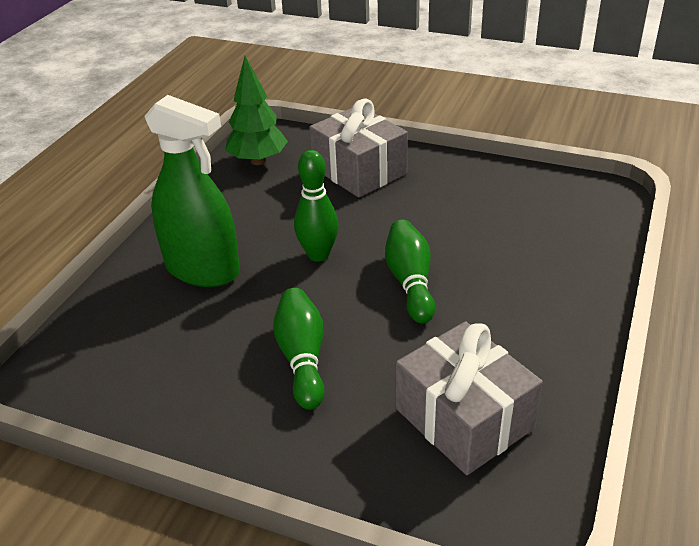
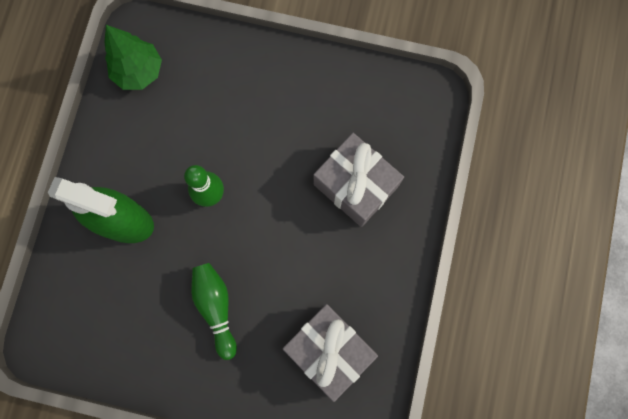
camera: 10 degrees left, 40 degrees up
grey gift [309,99,408,197] -> grey gift moved to [314,133,404,227]
green bowling pin [385,220,435,323] -> none

